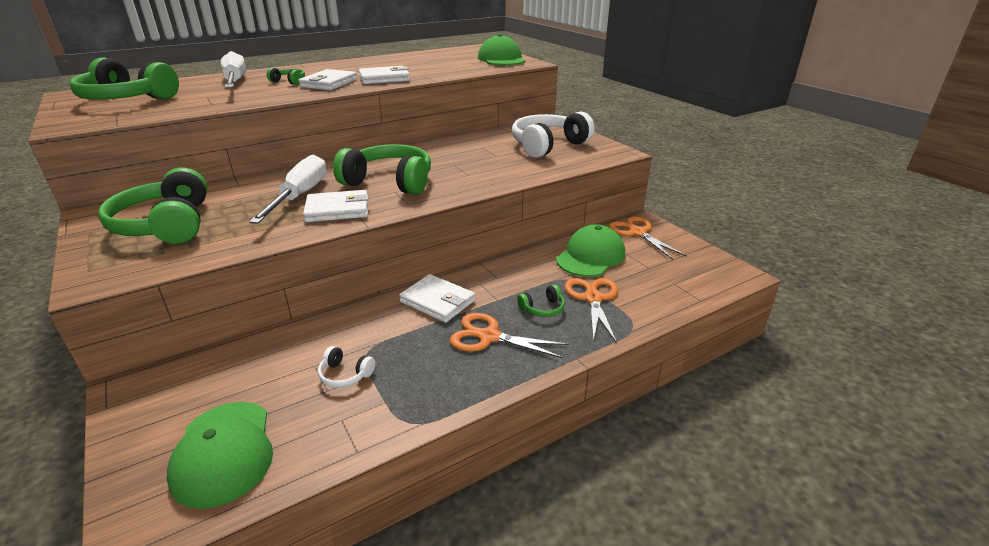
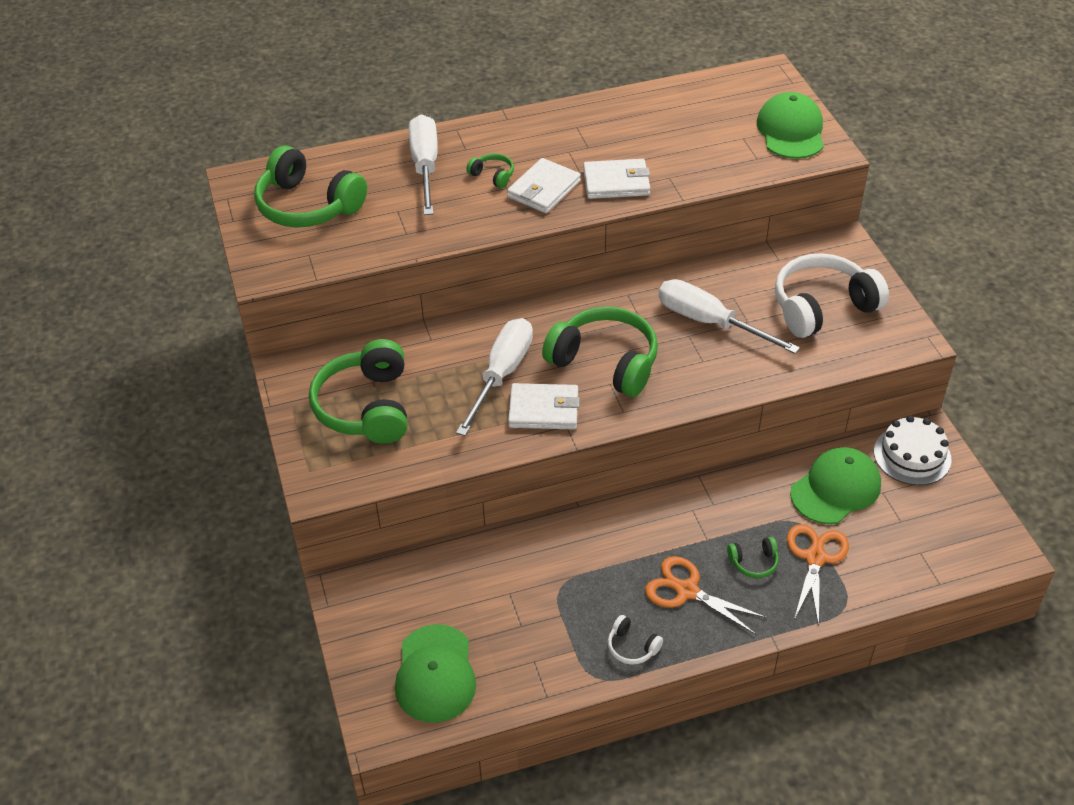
camera: 15 degrees right, 15 degrees up
white headphones [318,346,375,388] -> white headphones moved to [608,615,663,664]
white wallet [399,274,475,323] -> none
orange scissors [609,217,687,260] -> white cake [874,415,951,485]
none -> white screwdriver [658,279,800,354]

